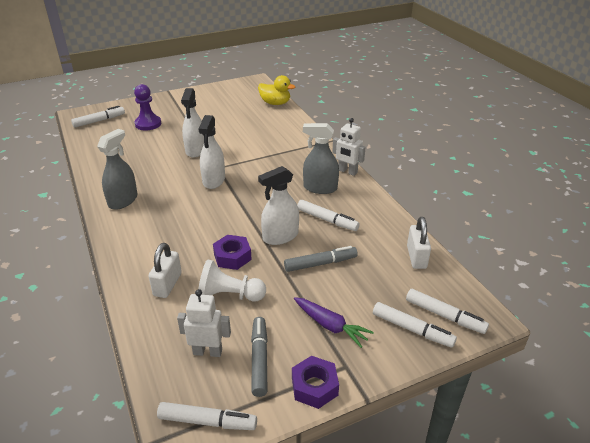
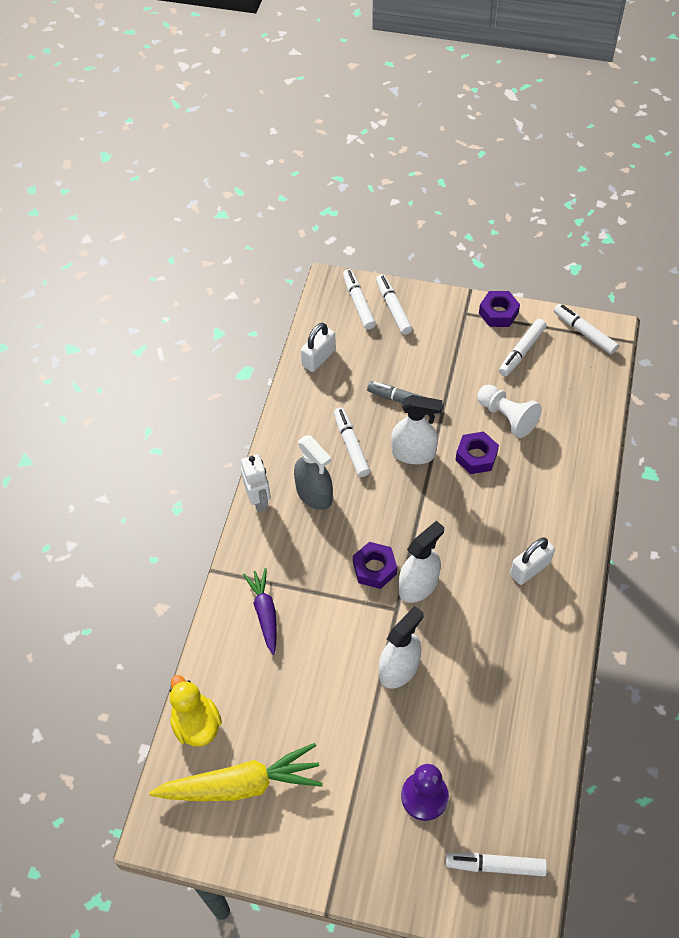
camera: 140 degrees left, 20 degrees up
grey spray bottle [97,129,138,210] -> none
white padlock [148,243,182,298] -> white padlock moved to [510,537,555,585]
white robot [177,289,231,357] -> none
grey marker [251,317,268,397] -> white marker [499,319,547,376]
purple carrot [294,297,374,348] -> purple carrot moved to [243,568,277,655]
none -> yellow carrot [149,743,323,801]
none -> purple nut [353,542,397,589]

